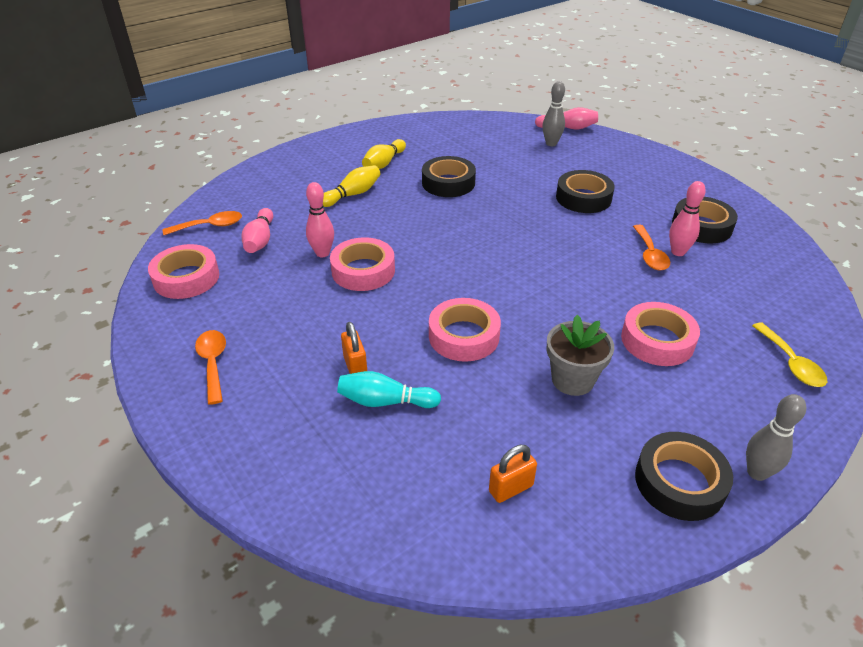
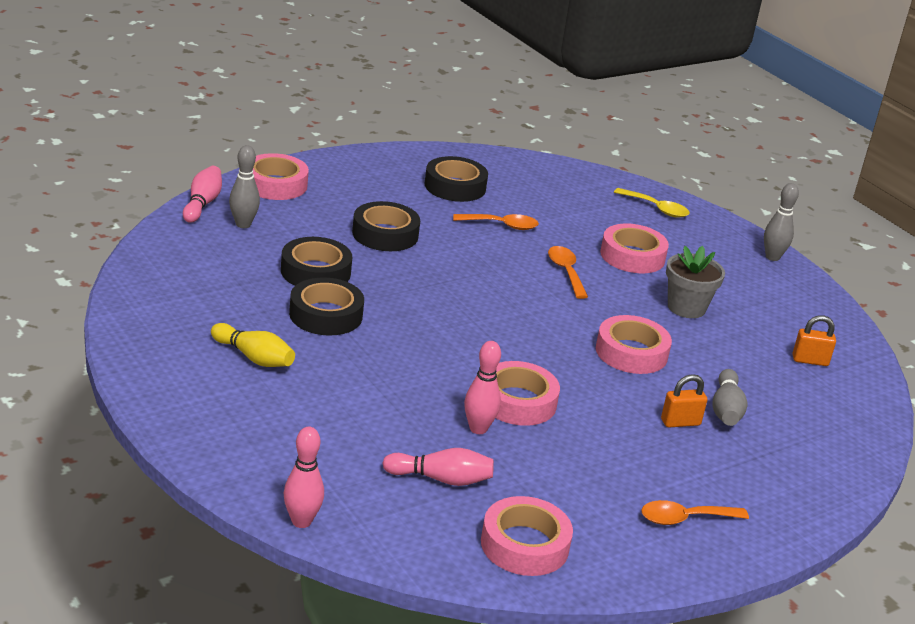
camera: 90 degrees left, 10 degrees down
orange spoon [163,211,242,235] -> orange spoon moved to [548,246,588,299]
yellow bowling pin [323,165,381,207] -> none
turquoise bowling pin [337,371,441,408] -> grey bowling pin [712,369,747,426]
orange padlock [489,445,537,503] -> orange padlock turned 60 degrees counterclockwise [792,315,836,366]
black tape [635,432,733,521] -> black tape moved to [281,237,353,286]
pink bowling pin [669,181,706,256] -> pink bowling pin moved to [283,427,324,528]
yellow spoon [752,322,827,387] -> yellow spoon turned 45 degrees clockwise [614,188,690,218]
none -> pink tape [253,153,309,200]

